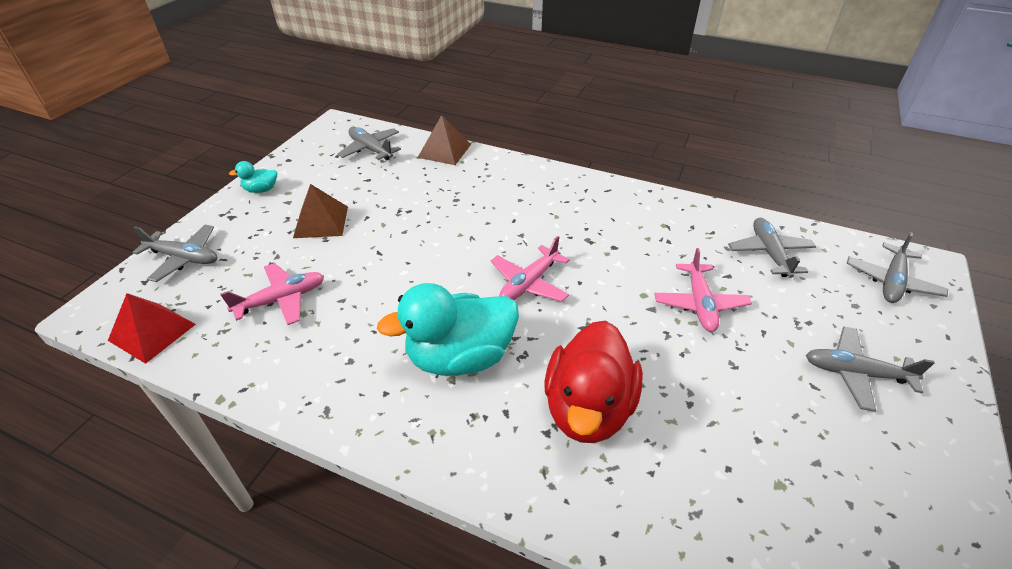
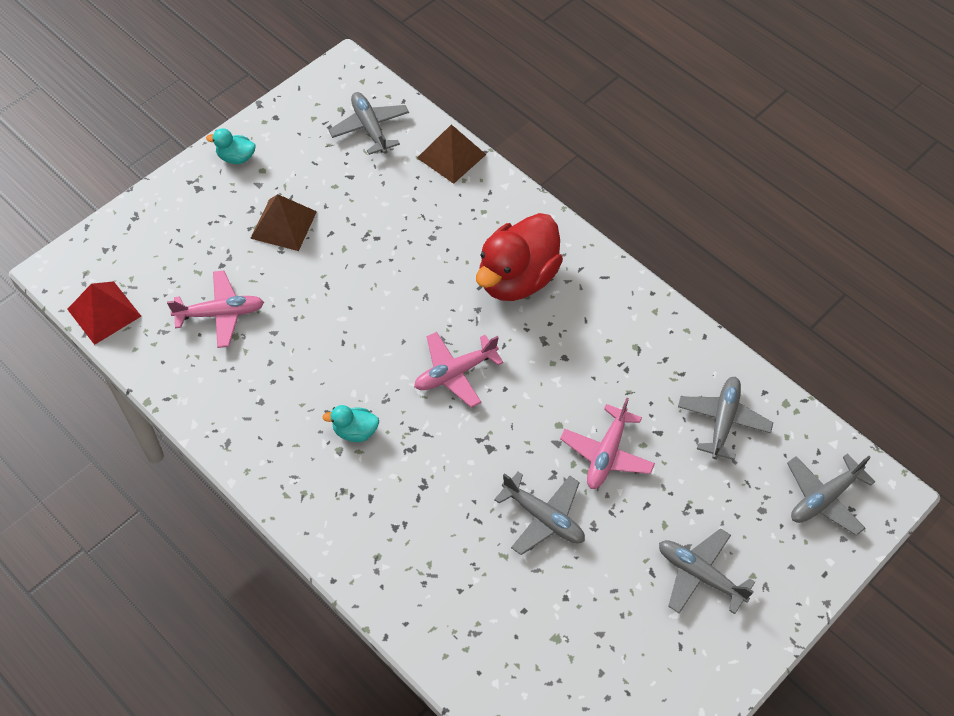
camera: 20 degrees right, 15 degrees up
grey plane [132,225,217,282] -> grey plane moved to [494,472,585,555]
turquoise duck [377,283,519,376] -> turquoise duck [322,405,379,442], size x0.44
red duck [544,320,643,443] -> red duck moved to [476,213,563,301]

